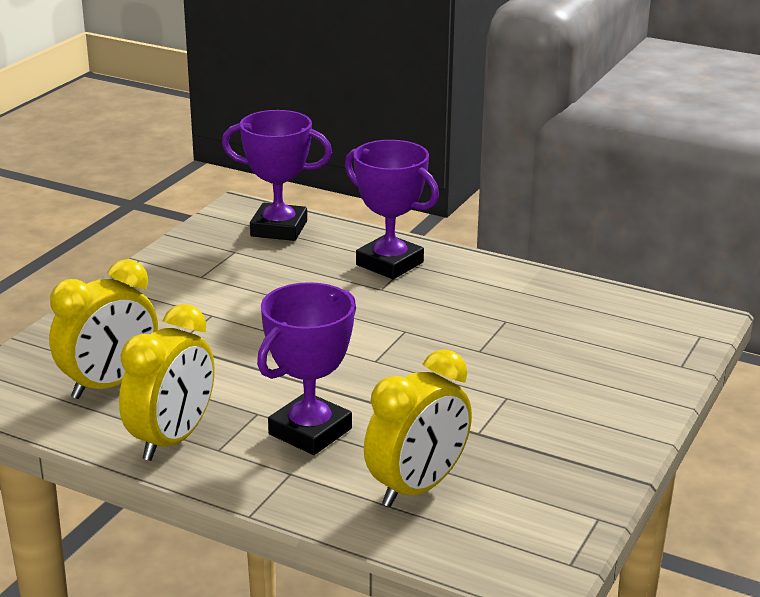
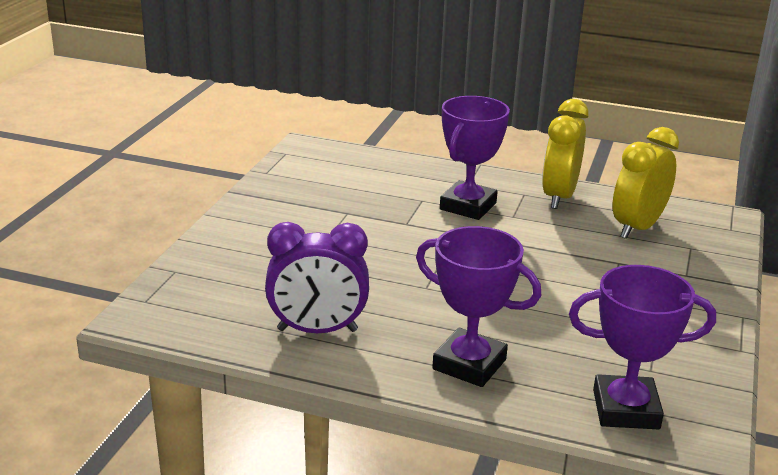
camera: 170 degrees right, 0 degrees up
yellow clock [364,349,472,507] -> none
none -> purple clock [265,222,369,333]

